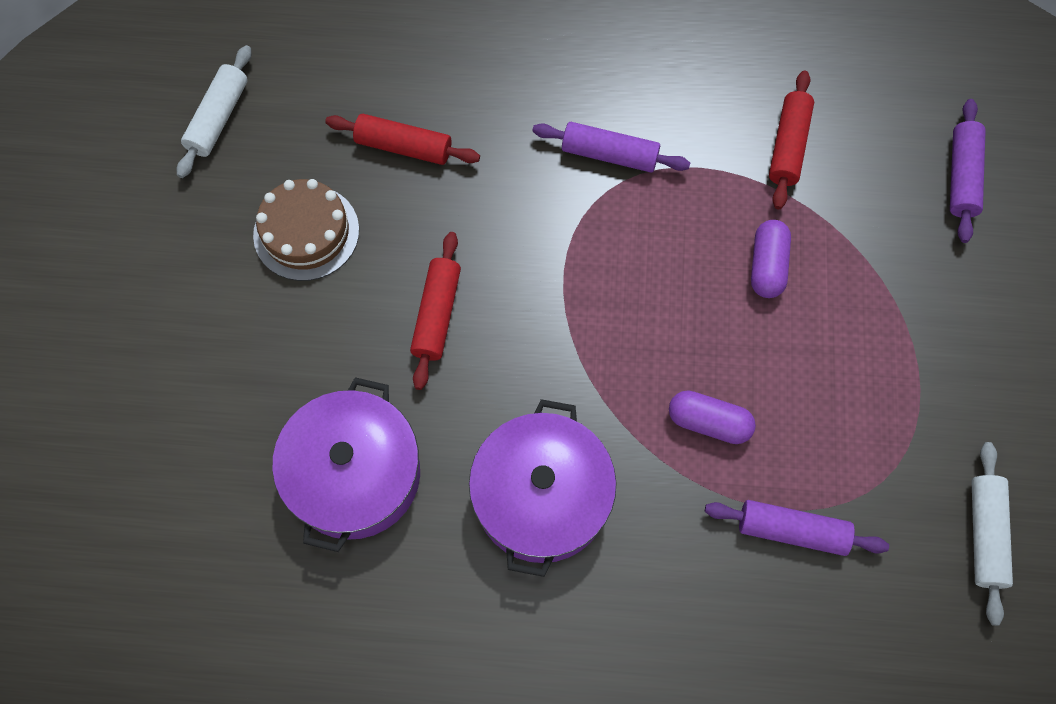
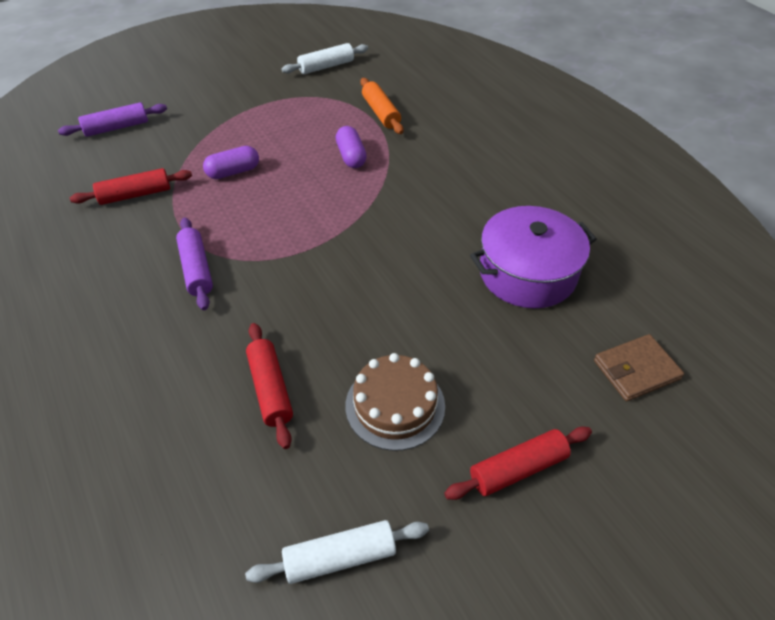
camera: 125 degrees left, 20 degrees down
red rolling pin [410,232,461,390] -> red rolling pin moved to [444,426,592,500]
purple pot [469,399,616,577] -> none
purple rolling pin [705,500,889,556] -> orange rolling pin [360,78,403,134]
none -> brown wallet [594,334,684,401]

